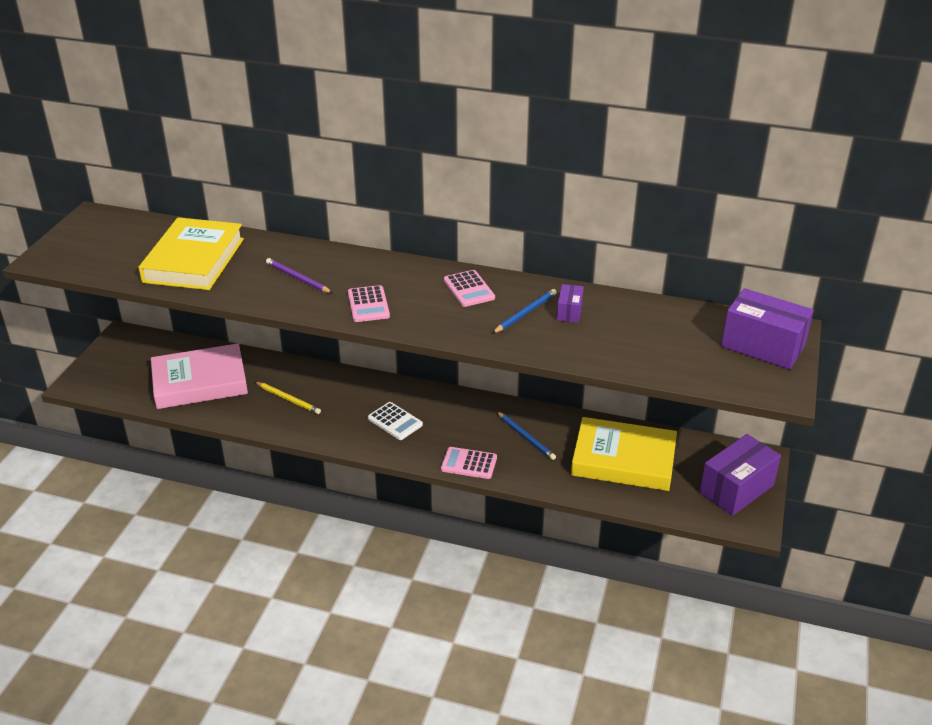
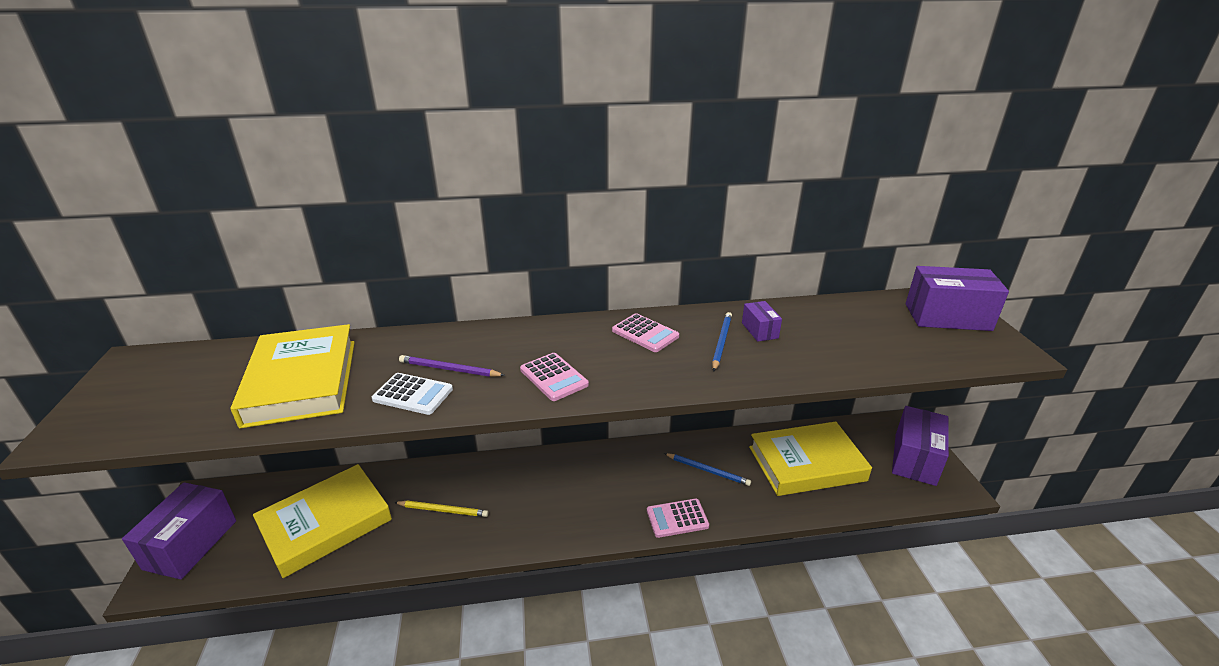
camera: 25 degrees left, 5 degrees down
pink book [151,343,248,409] -> yellow book [253,464,392,578]
white calculator [368,402,423,440] -> white calculator moved to [372,373,453,415]
none -> purple box [122,482,236,580]

